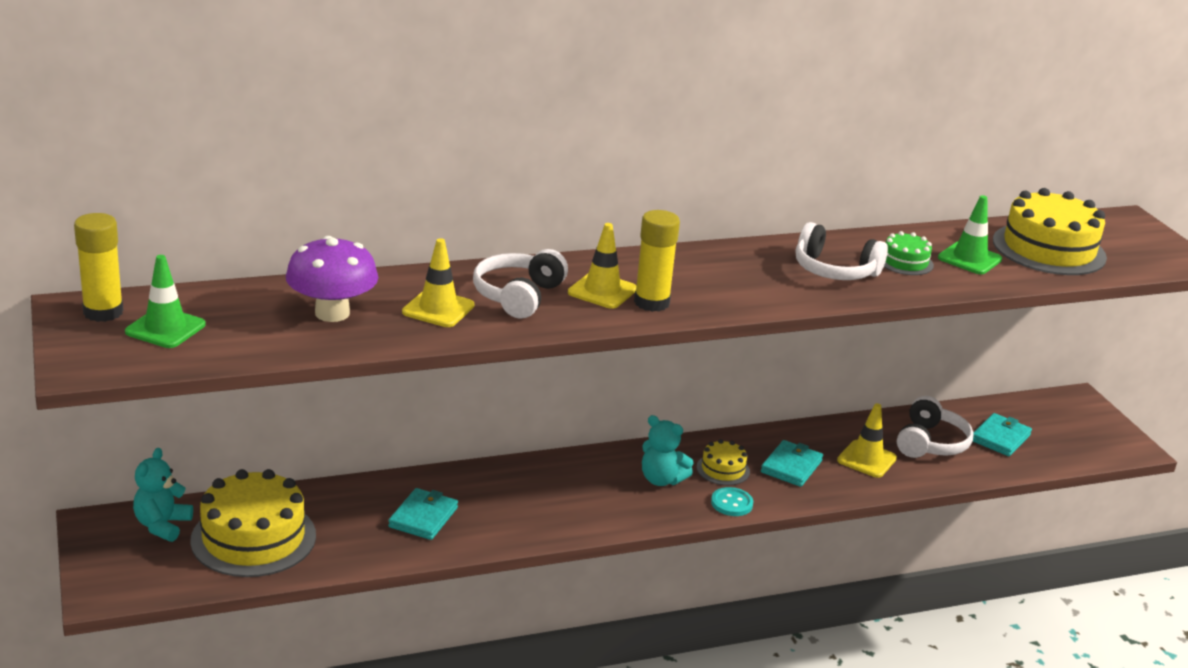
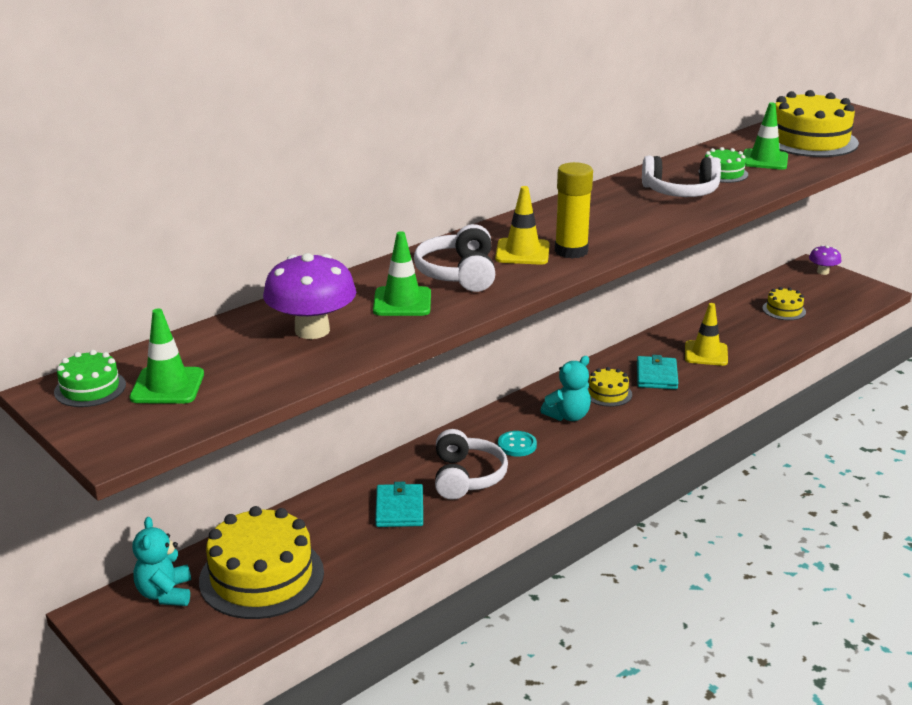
camera: 20 degrees left, 0 degrees up
yellow glue stick [74,213,124,322] -> green cake [54,350,126,407]
yellow traffic cone [402,238,474,327] -> green traffic cone [373,231,431,316]
turquoise teddy bear [642,415,693,486] -> turquoise teddy bear turned 45 degrees counterclockwise [541,356,591,421]
turquoise button [711,487,753,516] -> turquoise button moved to [498,431,537,457]
white headphones [897,396,974,458] -> white headphones moved to [435,429,508,500]
turquoise wallet [973,413,1032,456] -> yellow cake [762,287,806,320]
none -> purple mushroom [809,245,841,275]

